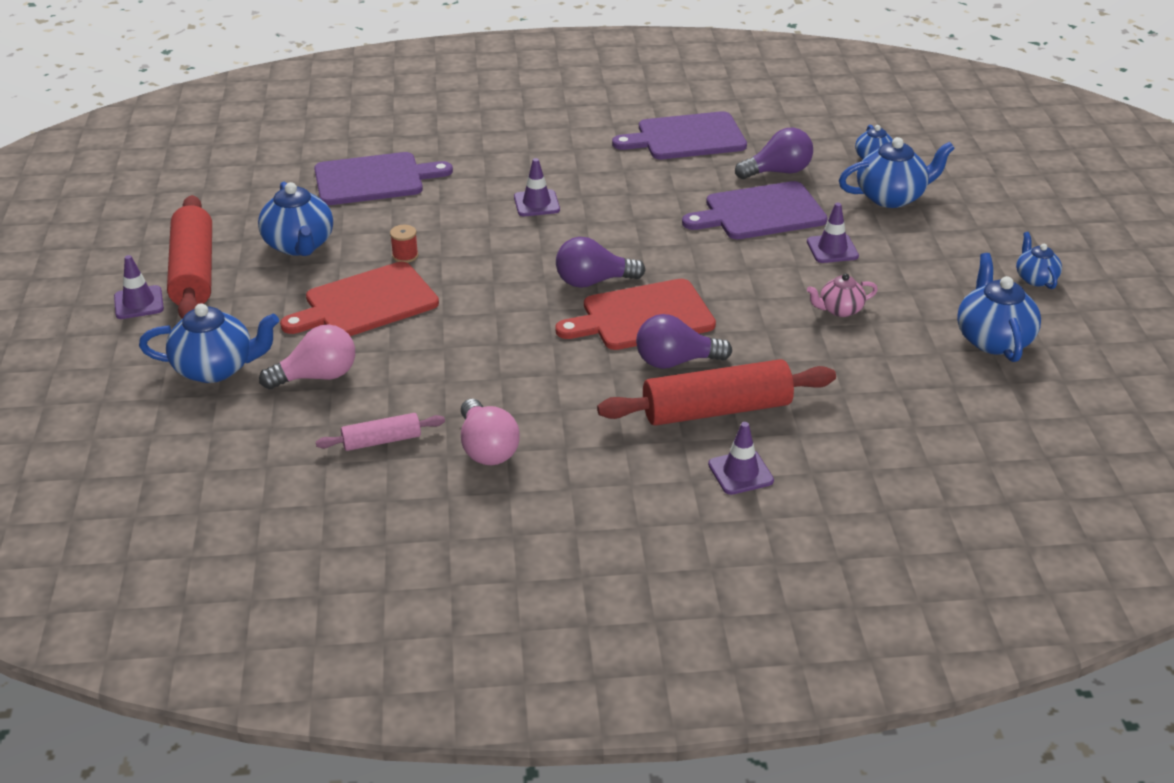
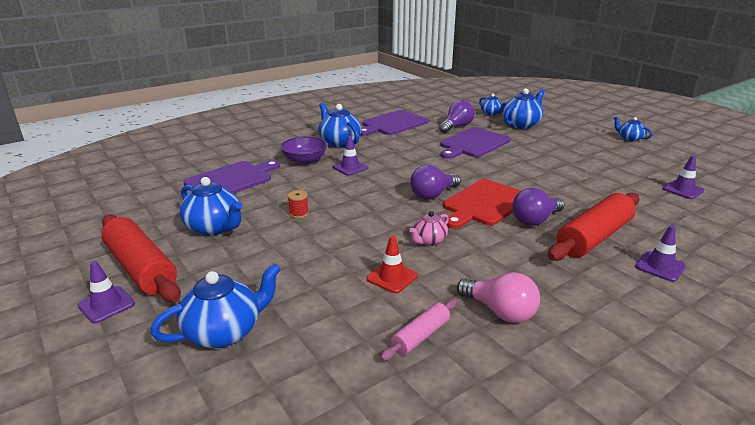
camera: 30 degrees left, 10 degrees down
pink light bulb [259,324,355,389] -> none
red cutting board [280,262,439,336] -> none
purple traffic cone [807,203,859,263] -> purple traffic cone moved to [662,156,704,199]
pink teapot [807,273,878,317] -> pink teapot moved to [409,211,449,246]
blue teapot [957,253,1041,362] -> blue teapot moved to [318,103,361,148]
none -> purple bowl [280,137,327,164]
none -> red traffic cone [366,235,417,293]

